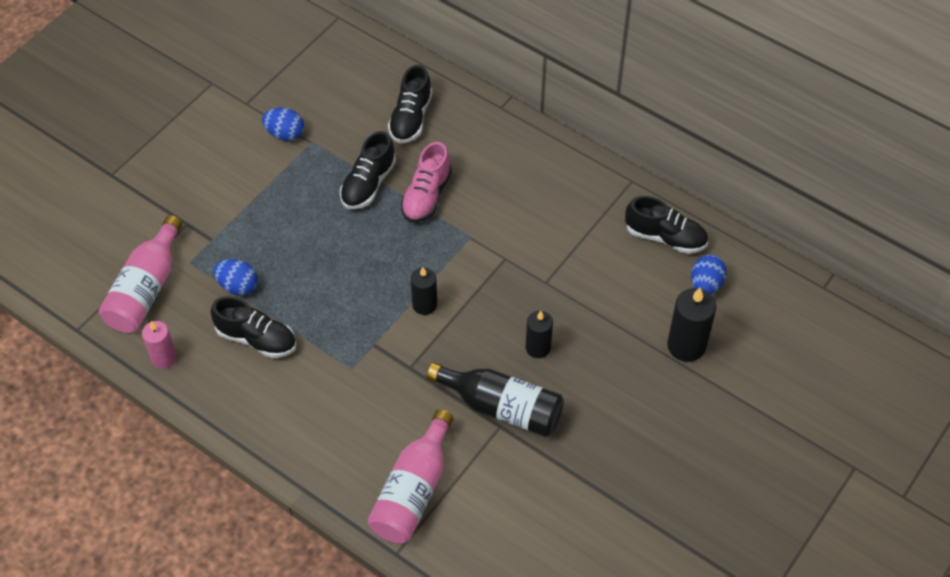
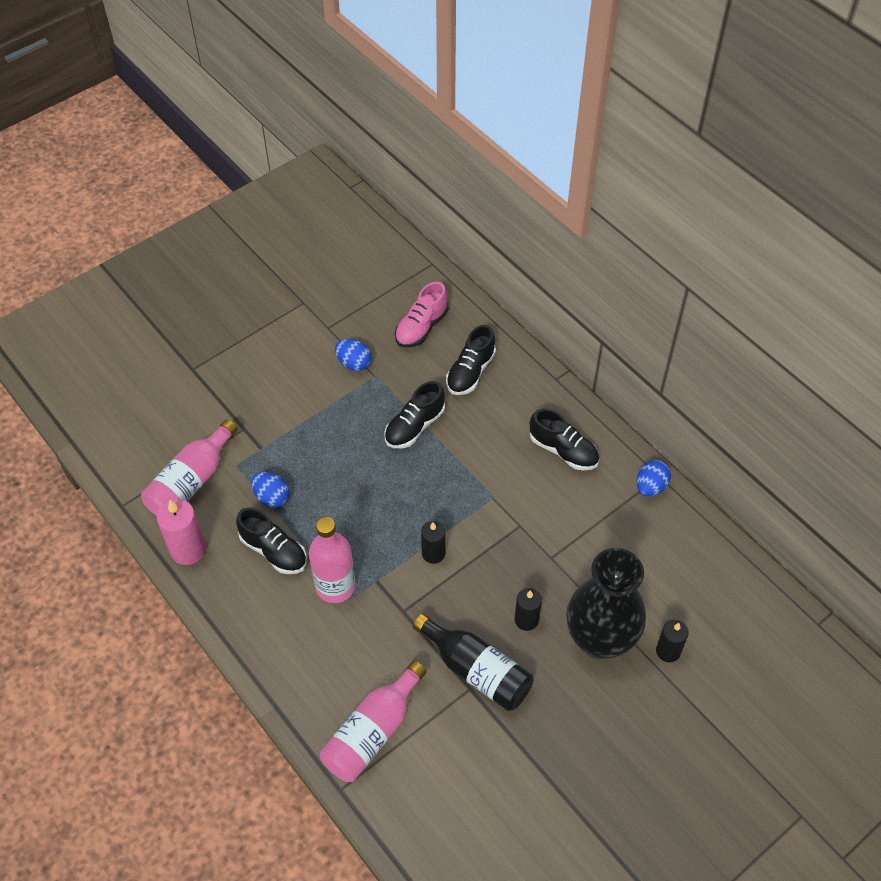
camera: 15 degrees right, 0 degrees up
pink candle [142,321,177,368] -> pink candle [157,499,206,565], size x1.53
pink shoe [401,142,452,223] -> pink shoe moved to [395,282,448,347]
black shoe [625,196,708,254] -> black shoe moved to [530,409,599,471]
black candle [667,288,716,362] -> black candle [656,620,689,662], size x0.65
blue egg [691,255,727,294] -> blue egg moved to [636,460,671,496]
none -> pink bottle [309,517,356,603]
none -> black vase [566,548,646,659]

